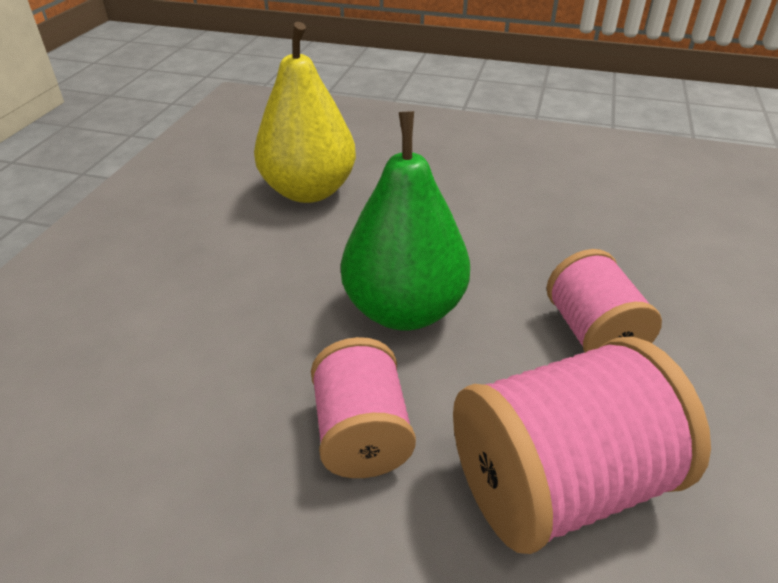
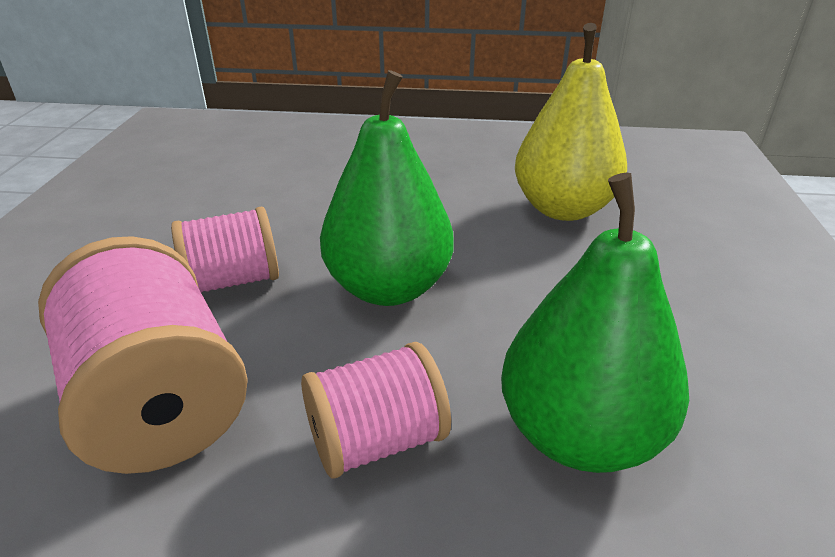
camera: 80 degrees right, 5 degrees down
none -> green pear [501,172,689,473]

